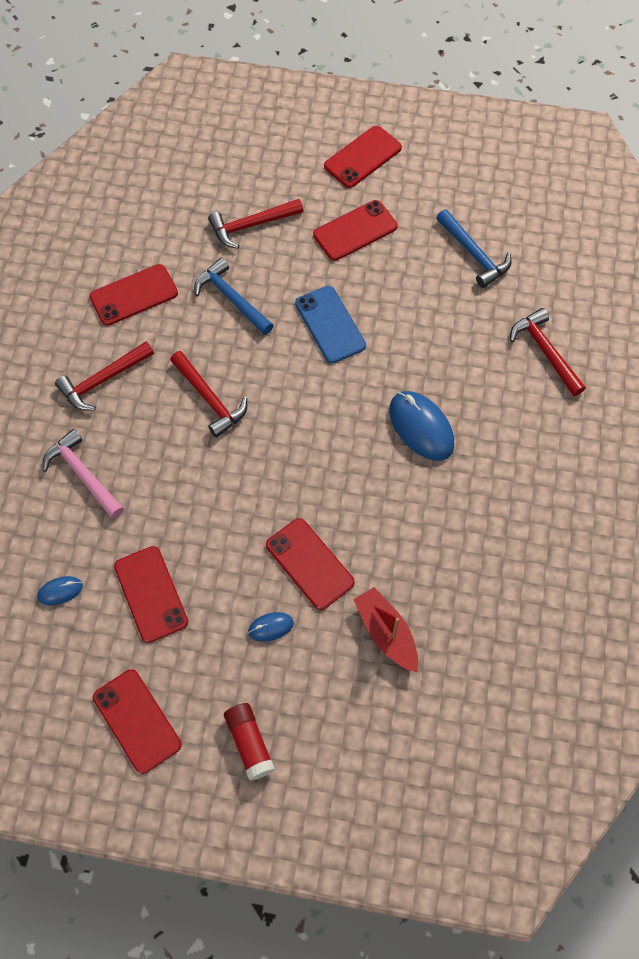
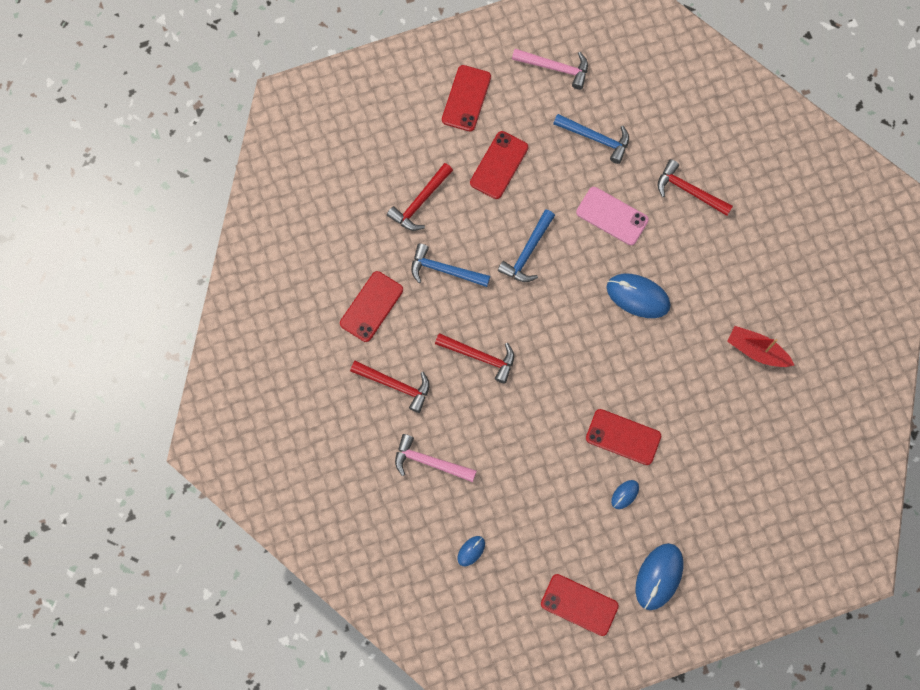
camera: 30 degrees left, 10 degrees up
red hammer [55,341,154,411] -> red hammer turned 90 degrees counterclockwise [350,361,429,413]
red phone [114,546,188,643] -> none
red glue stick [224,703,275,781] -> blue mouse [636,543,683,610]
blue phone [295,286,366,363] -> blue hammer [498,210,555,282]
red boat [353,587,418,672] -> red boat moved to [727,326,794,367]
none -> pink hammer [512,49,588,90]
none -> pink phone [576,187,649,245]

